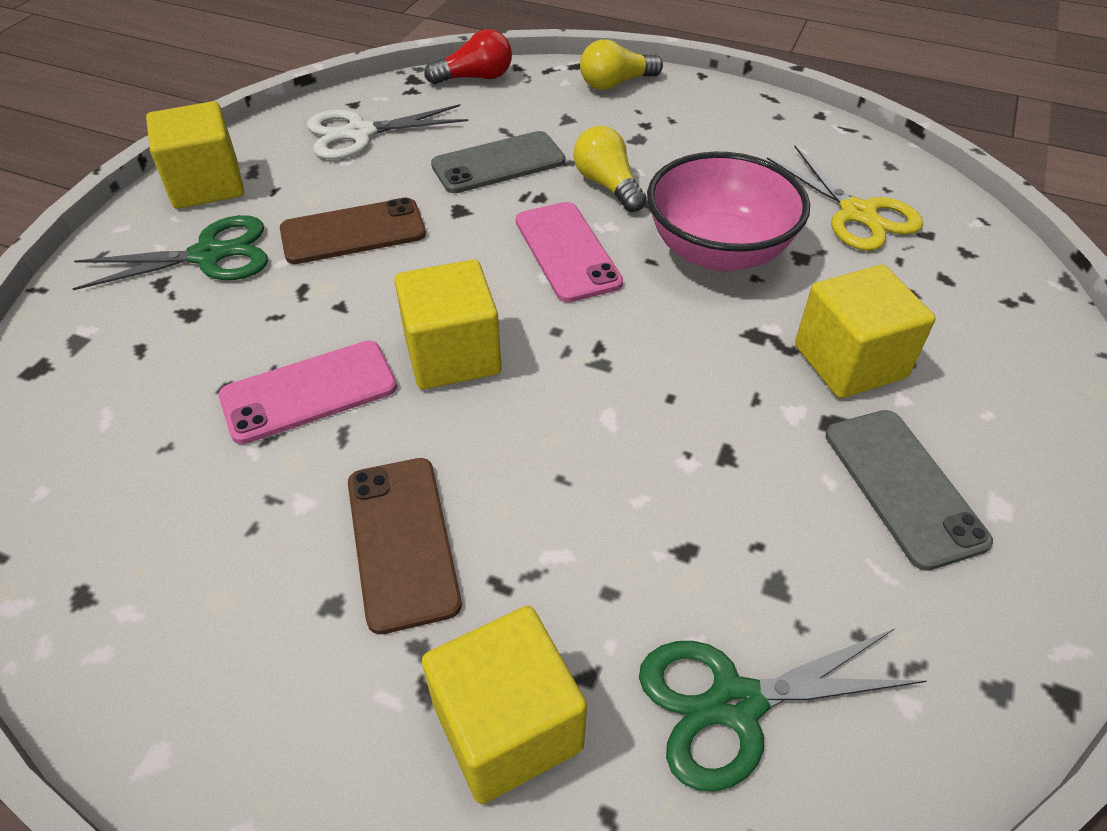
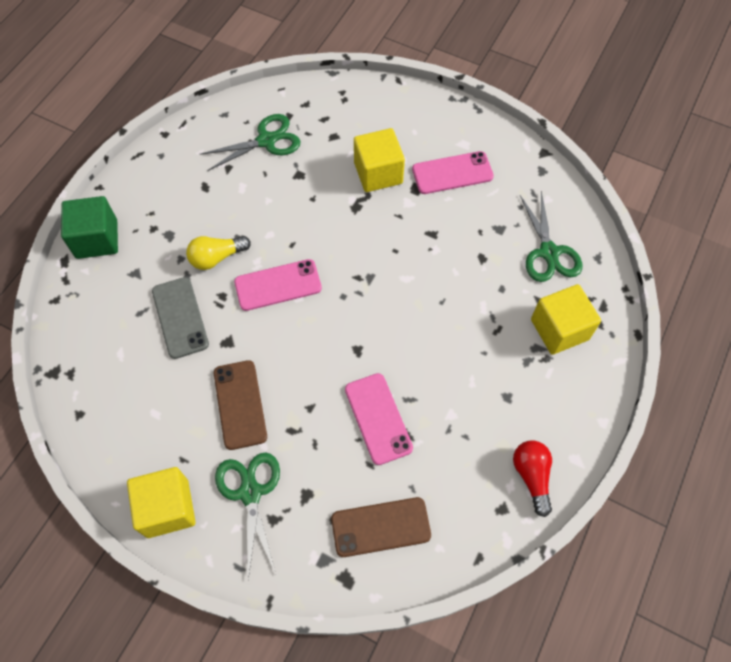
camera: 85 degrees left, 15 degrees up
white scissors [307,104,468,160] -> none
brown phone [348,458,462,634] -> brown phone moved to [331,497,431,557]
yellow cube [394,259,501,389] -> none
red light bulb [424,29,512,84] -> red light bulb moved to [513,440,552,517]
yellow light bulb [580,39,663,90] -> green cube [61,196,118,259]
pink bowl [647,152,810,271] -> none
yellow scissors [767,146,923,251] -> green scissors [200,114,300,171]
grey phone [825,410,993,571] -> pink phone [412,151,494,194]

